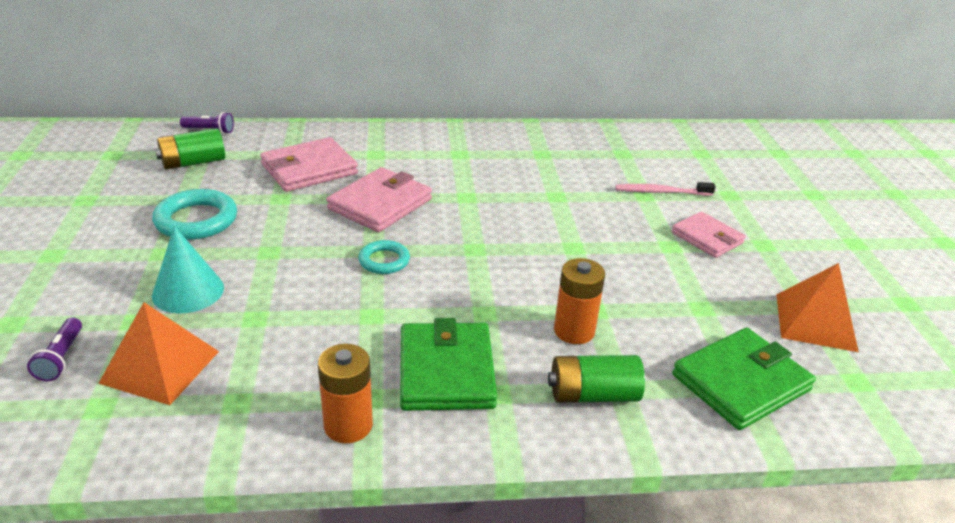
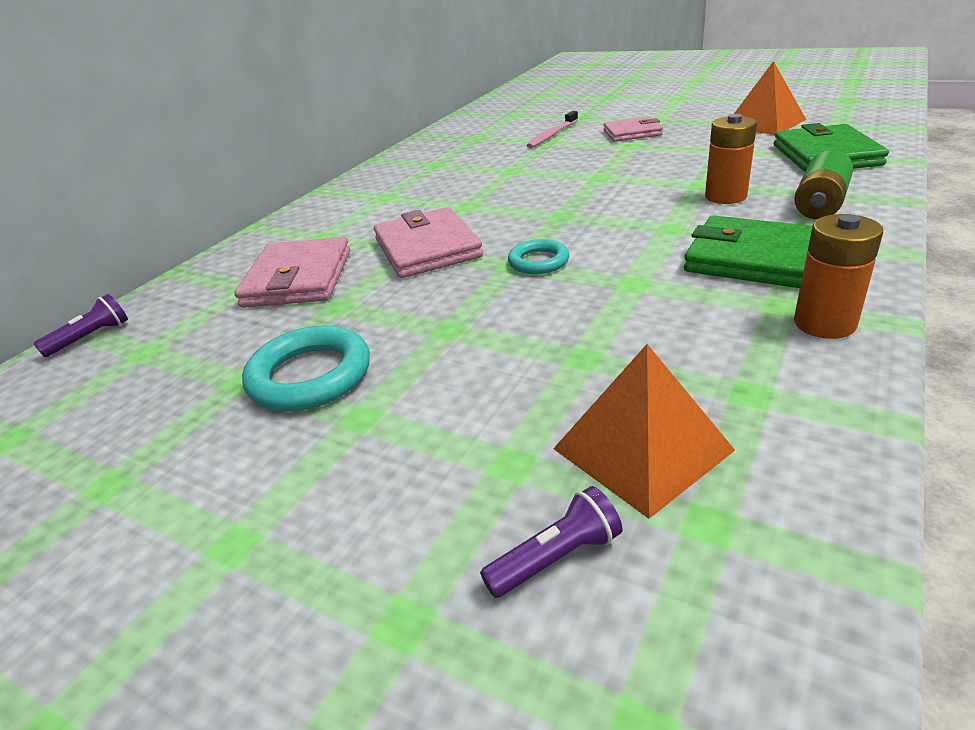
camera: 50 degrees left, 0 degrees up
purple flashlight [27,317,82,381] -> purple flashlight turned 60 degrees counterclockwise [480,486,622,598]
turquoise cone [152,226,224,313] -> none
green battery [155,128,225,170] -> none

